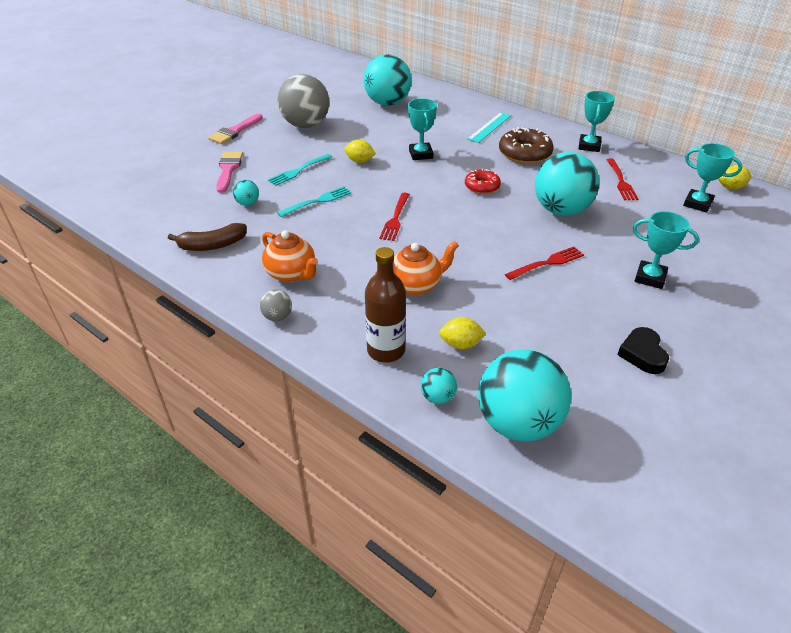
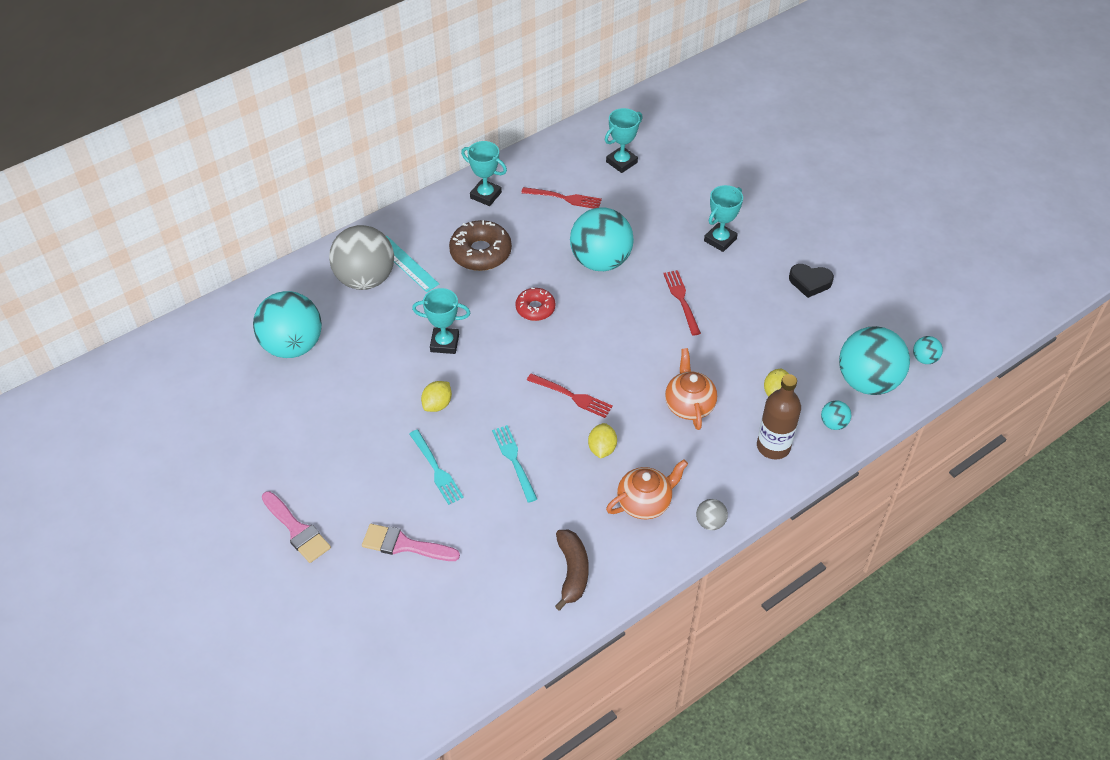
camera: 75 degrees left, 10 degrees up
turquoise ball [233,180,259,206] -> turquoise ball moved to [913,336,943,364]
grey ball [278,74,329,128] -> grey ball moved to [329,225,394,290]
yellow lemon [718,165,751,190] -> yellow lemon moved to [588,423,617,459]

